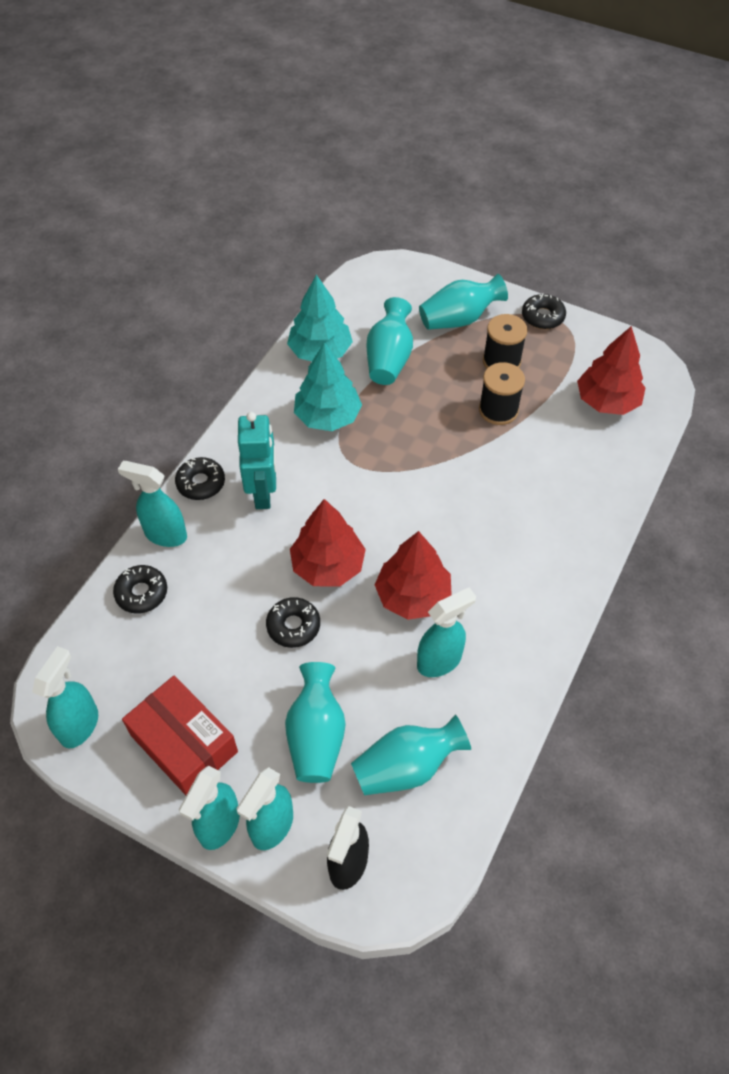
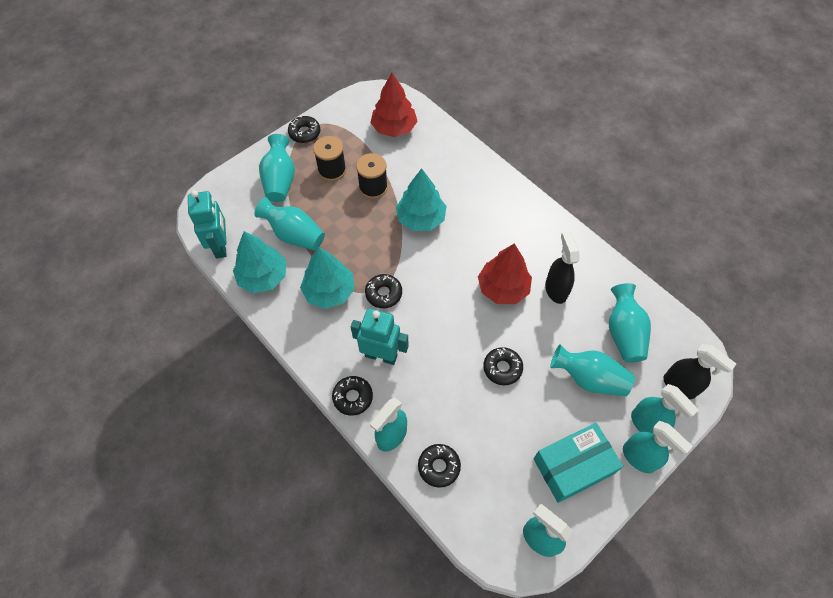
camera: 70 degrees left, 5 degrees up
red box [122,676,238,795] -> turquoise box [534,423,623,503]
red tree [290,499,366,586] -> none
turquoise spray bottle [417,587,476,677] -> black spray bottle [545,231,580,304]
none -> turquoise robot [188,190,227,258]
none -> black donut [365,274,402,308]
none -> turquoise tree [396,168,447,231]

